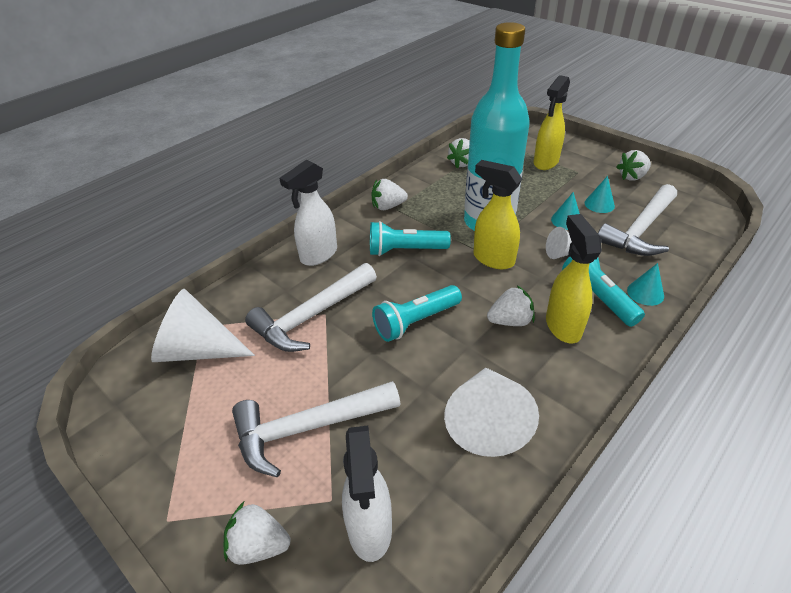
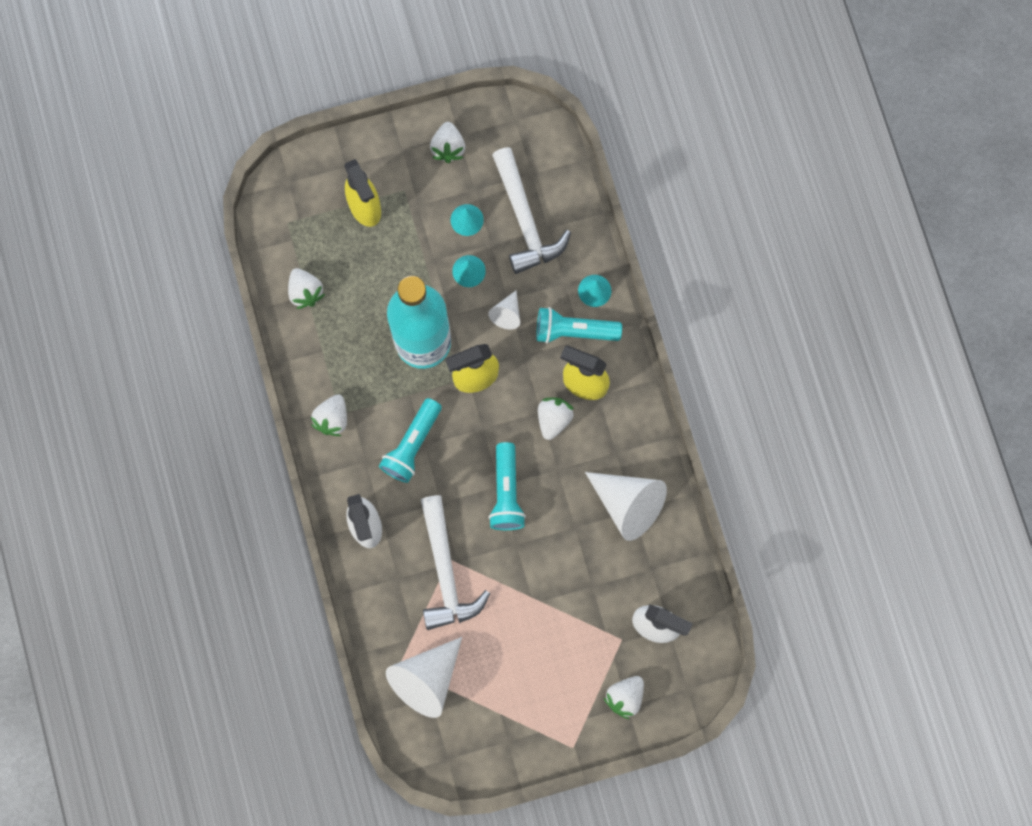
camera: 60 degrees left, 35 degrees up
white hammer [232,381,400,477] -> none

